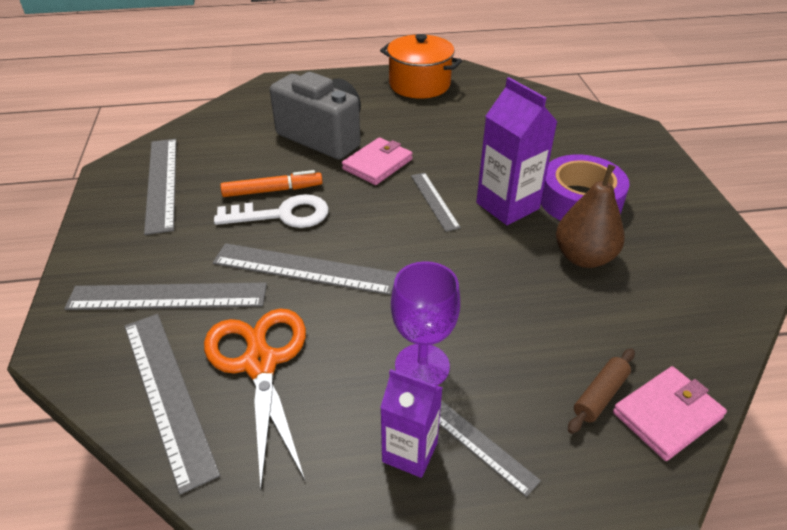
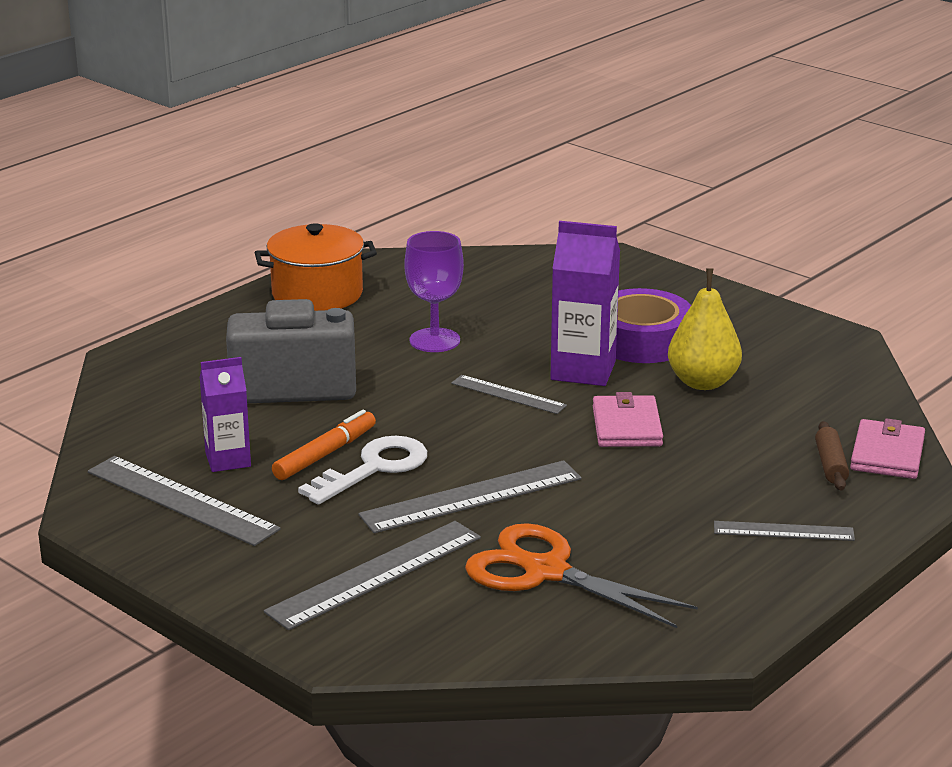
camera: 40 degrees left, 15 degrees down
grey ruler [124,314,220,495] -> none
pink wallet [342,137,413,185] -> pink wallet moved to [593,392,663,447]
purple carton [380,369,443,478] -> purple carton moved to [200,357,251,472]
purple goblet [391,261,460,385] -> purple goblet moved to [404,231,464,352]
brown pear [556,164,625,268] -> yellow pear [668,268,742,390]

